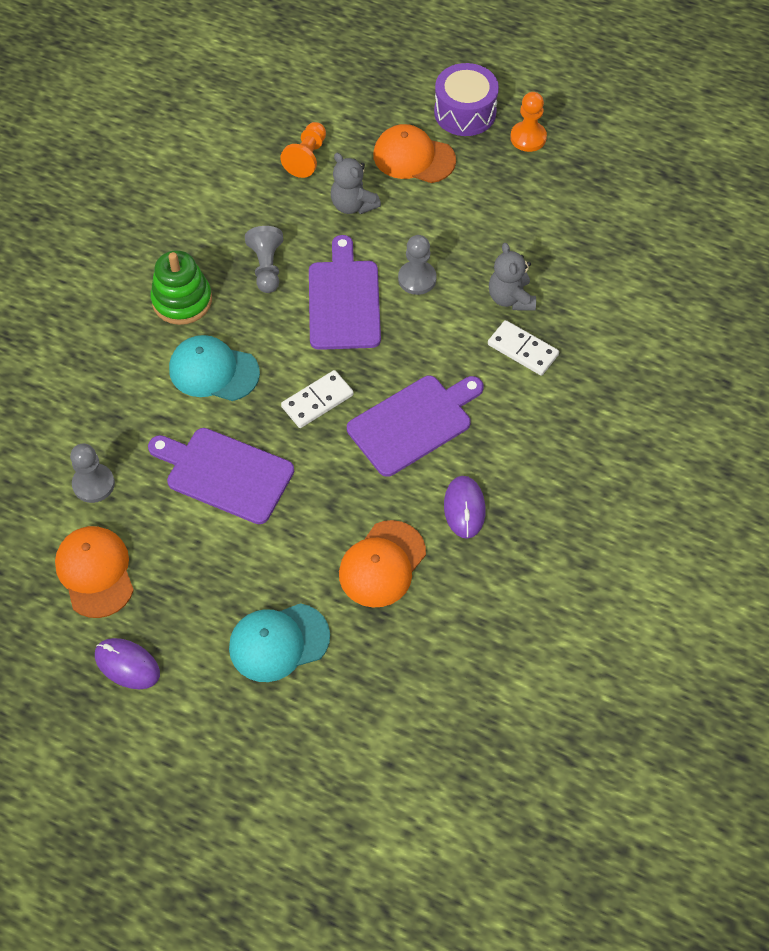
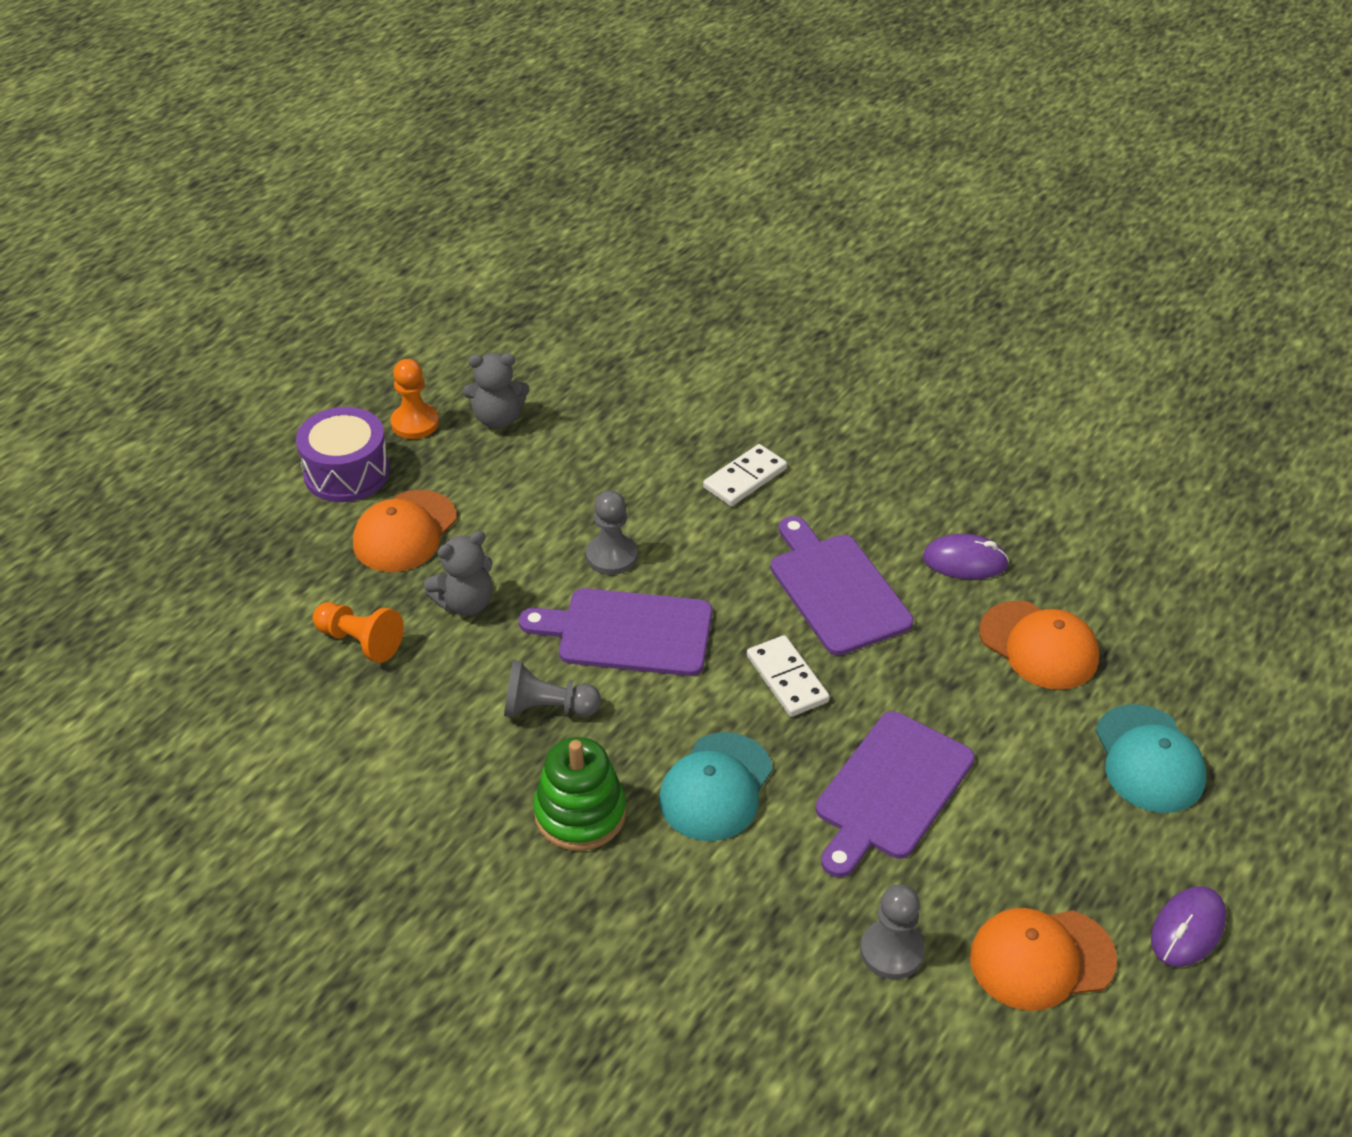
camera: 80 degrees left, 15 degrees down
grey teddy bear [489,243,536,311] -> grey teddy bear moved to [463,353,529,429]

